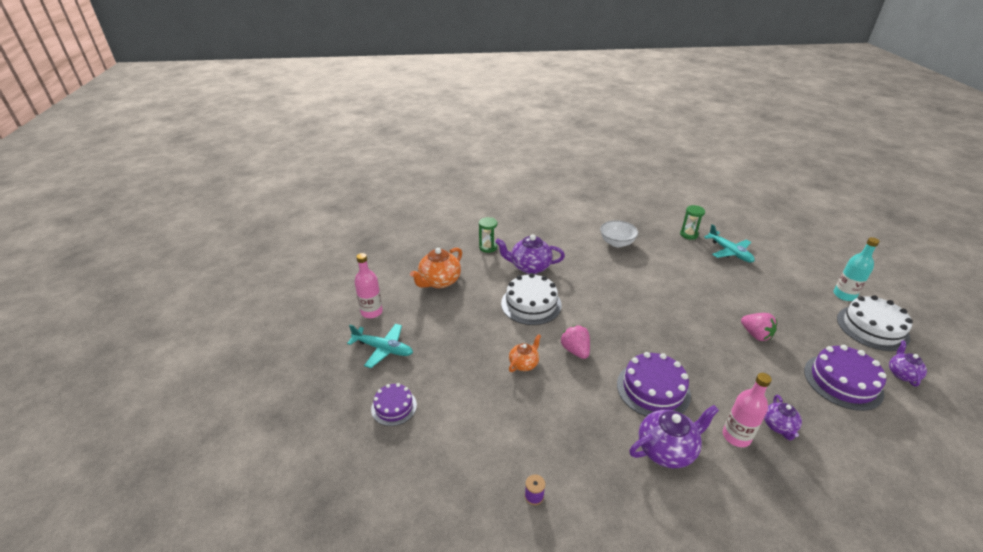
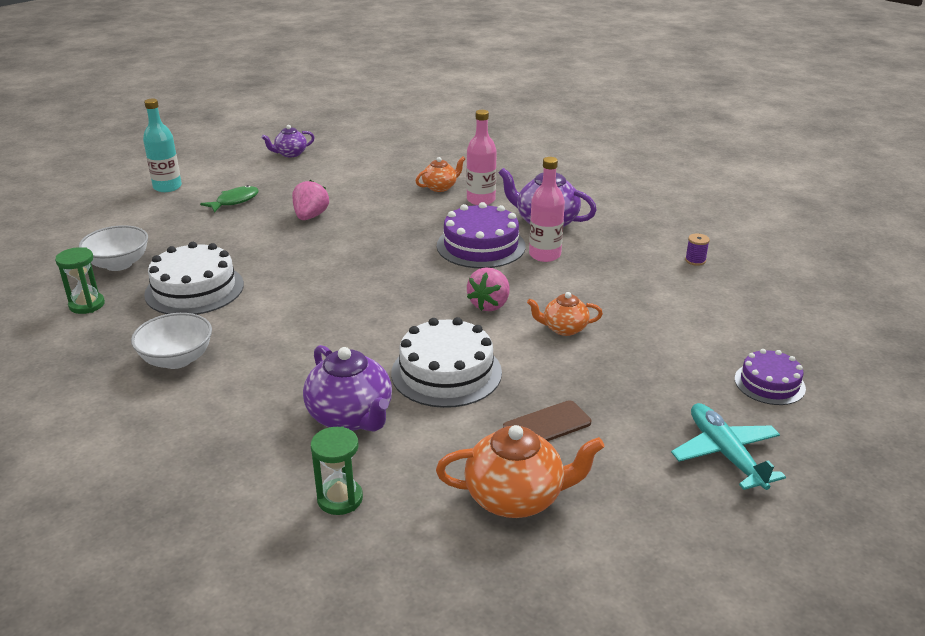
camera: 130 degrees left, 5 degrees down
pink bottle [355,253,383,318] -> pink bottle moved to [529,157,565,262]
turquoise plane [704,224,755,263] -> white bowl [79,225,148,271]
purple teapot [764,395,802,440] -> orange teapot [416,157,465,192]
purple cake [804,345,886,411] -> none
white cake [837,295,913,351] -> white cake moved to [144,242,244,315]
none -> green fish [200,185,259,213]
none -> brown phone [503,400,591,441]

